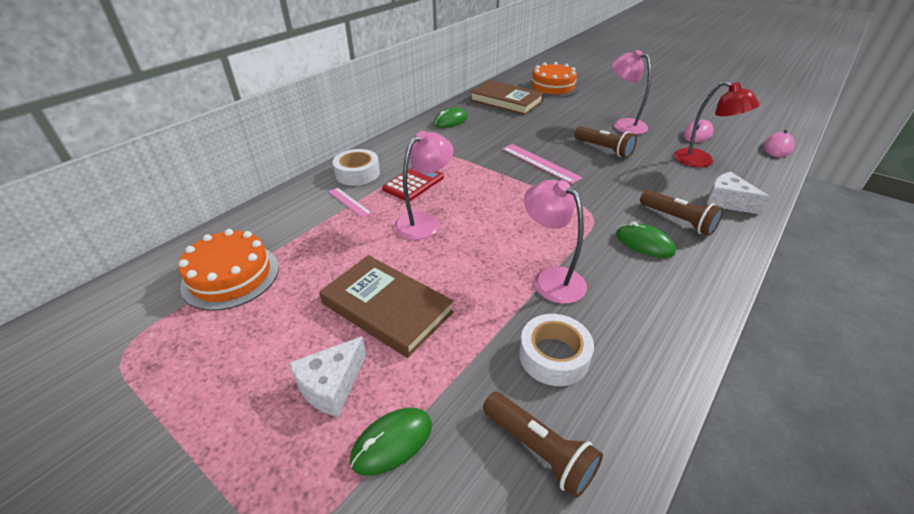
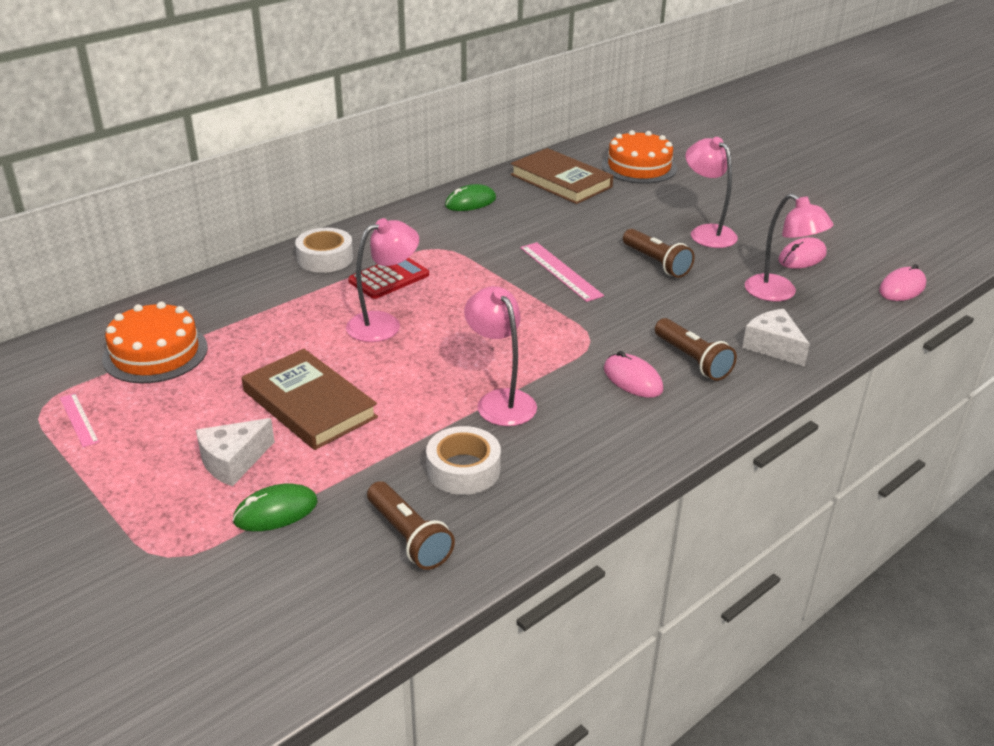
camera: 10 degrees right, 5 degrees down
pink ruler [328,188,372,218] -> pink ruler moved to [60,393,99,447]
green mouse [616,222,676,258] -> pink mouse [604,351,664,398]
red lamp [674,81,760,168] -> pink lamp [745,193,834,302]

